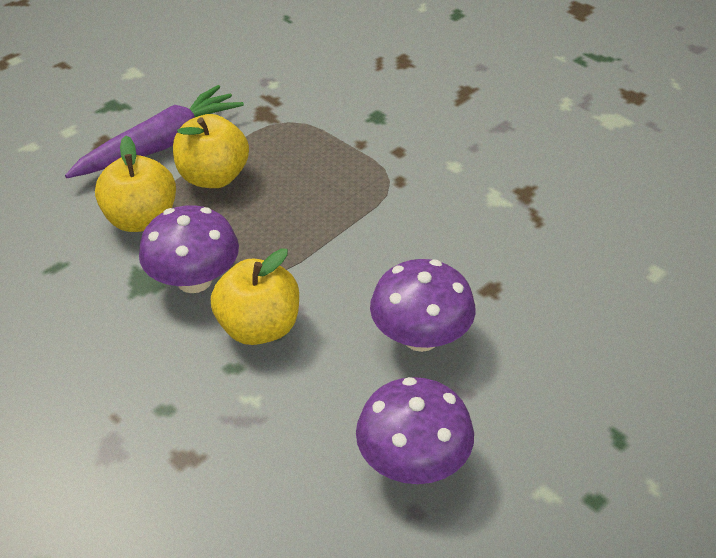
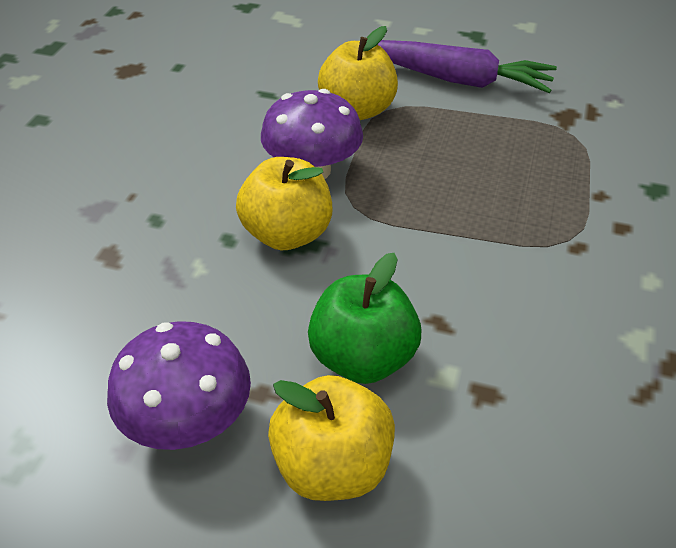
camera: 60 degrees right, 0 degrees up
yellow apple [173,114,249,188] -> yellow apple moved to [268,375,395,501]
purple mushroom [370,259,475,352] -> green apple [308,253,421,384]

